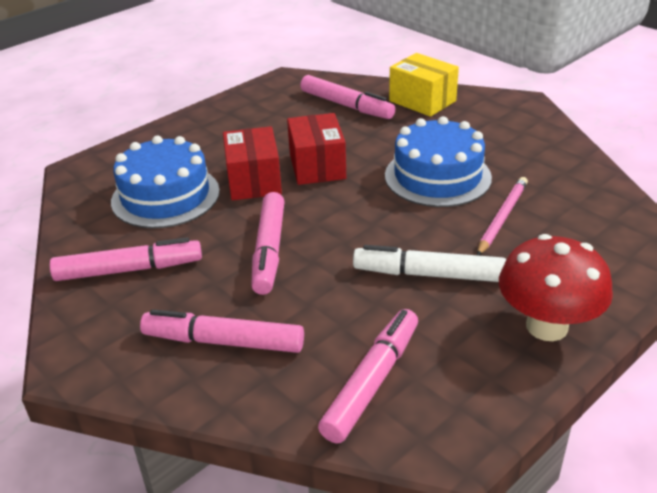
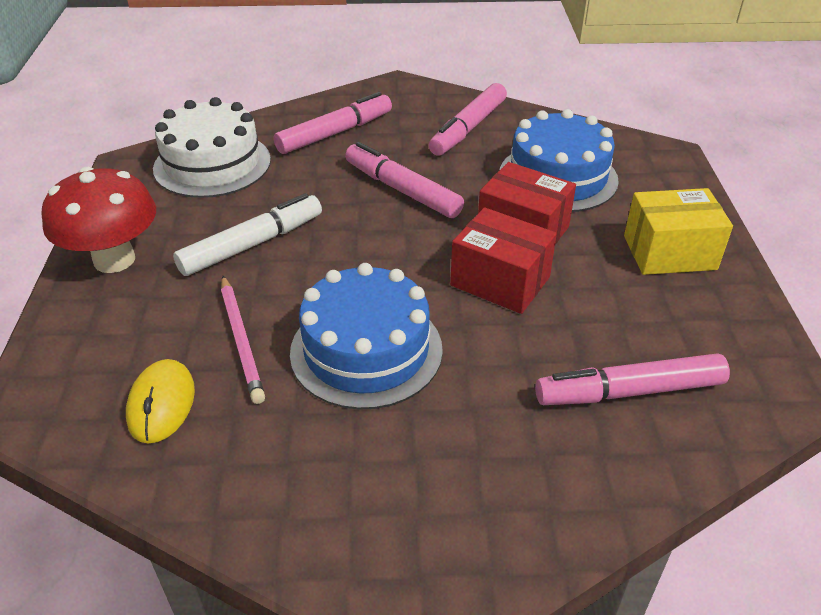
camera: 130 degrees right, 5 degrees up
pink marker [318,309,418,443] -> white cake [153,97,271,198]
yellow box [389,53,459,117] -> yellow box moved to [624,188,733,275]
none -> yellow mouse [126,359,195,443]

